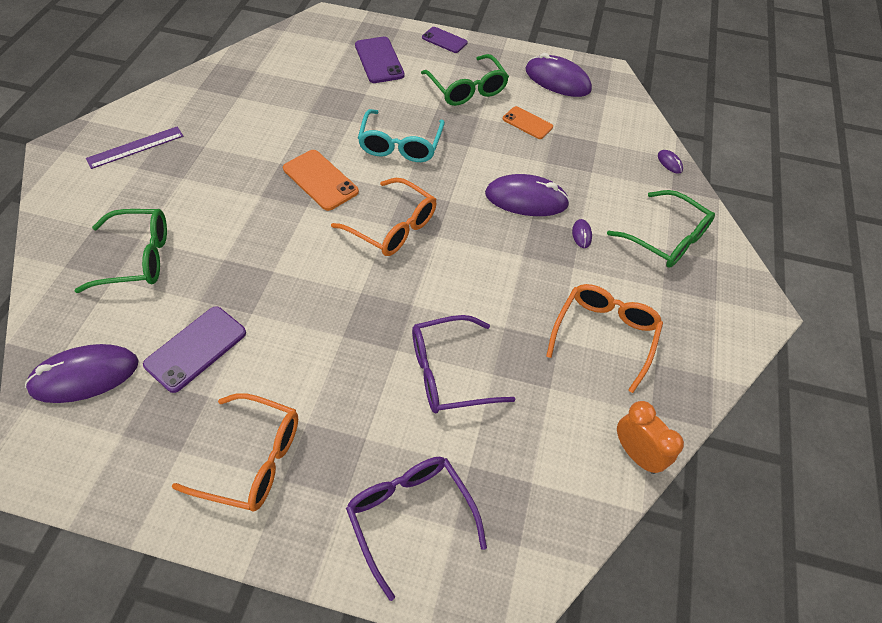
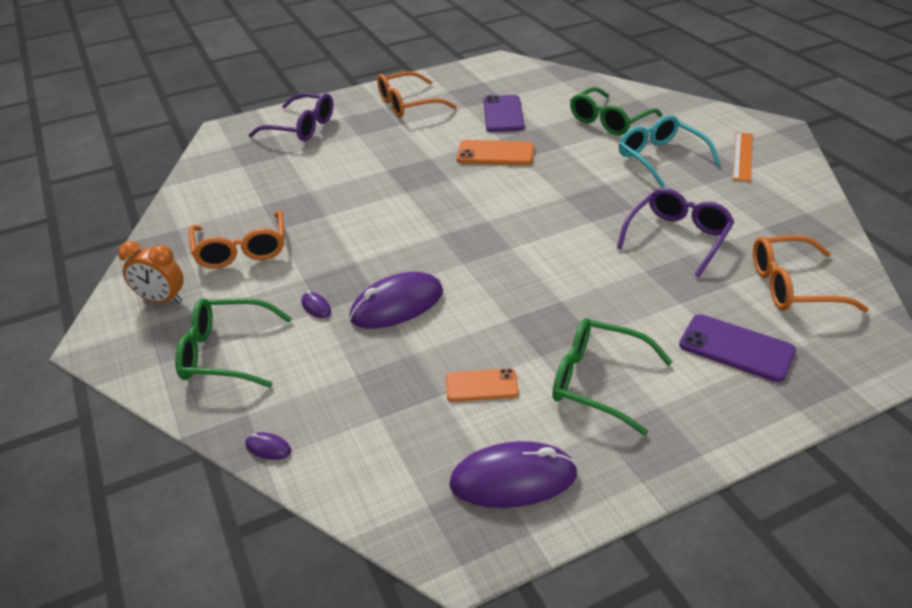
camera: 145 degrees right, 15 degrees down
purple mouse [25,344,139,403] -> none
purple ruler [86,126,183,169] -> orange ruler [733,132,753,182]
orange phone [283,150,359,211] -> orange phone moved to [457,140,534,165]
orange glasses [331,178,436,256] -> orange glasses moved to [753,235,869,312]
turquoise glasses [358,109,445,162] -> turquoise glasses moved to [619,115,721,188]
purple glasses [412,315,515,413] -> purple glasses moved to [617,188,734,277]
purple phone [422,27,467,53] -> none
orange clock [617,401,684,474] -> orange clock moved to [118,241,184,303]

